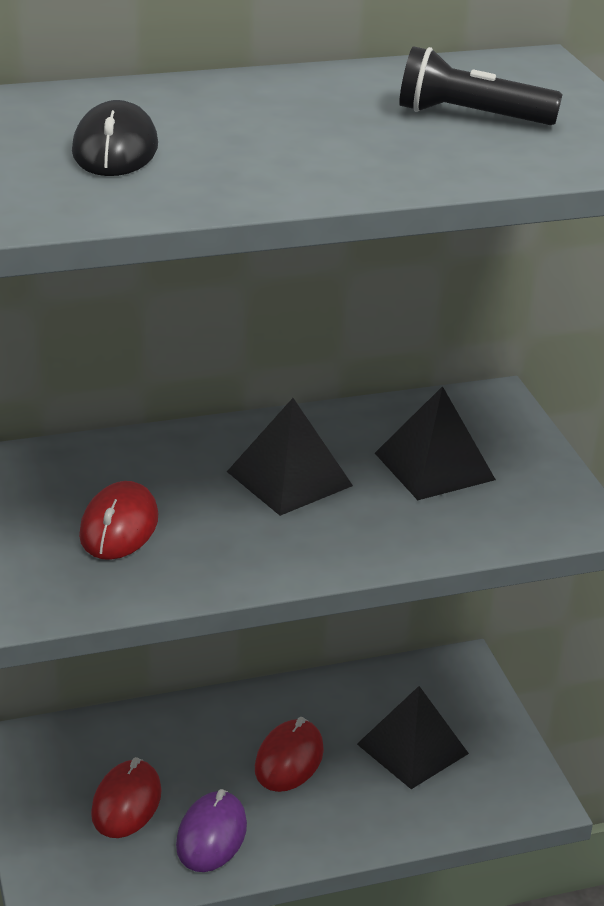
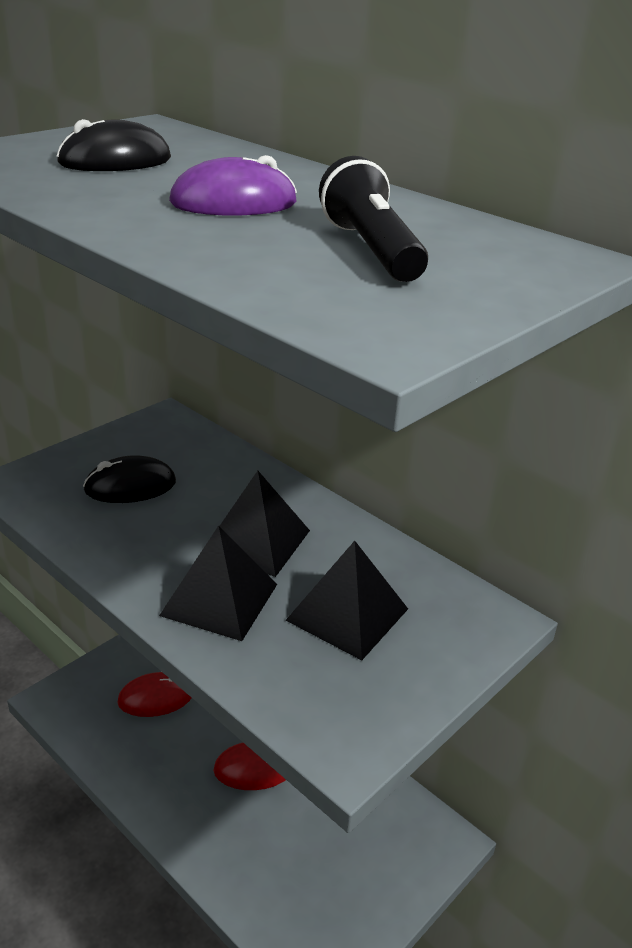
camera: 60 degrees right, 0 degrees up
red mouse [79,481,158,560] -> black mouse [83,455,176,503]
purple mouse [176,789,247,872] -> purple mouse moved to [169,155,297,215]
black pyramid [357,686,469,789] -> black pyramid moved to [159,525,277,641]

